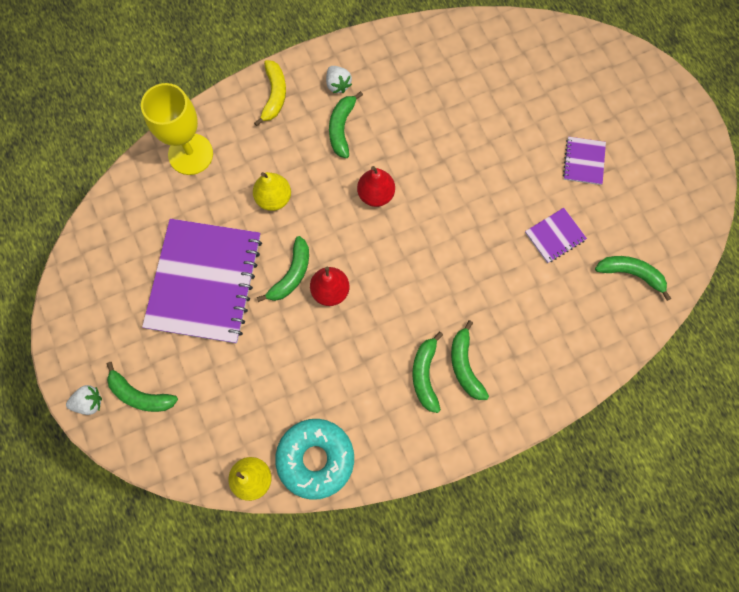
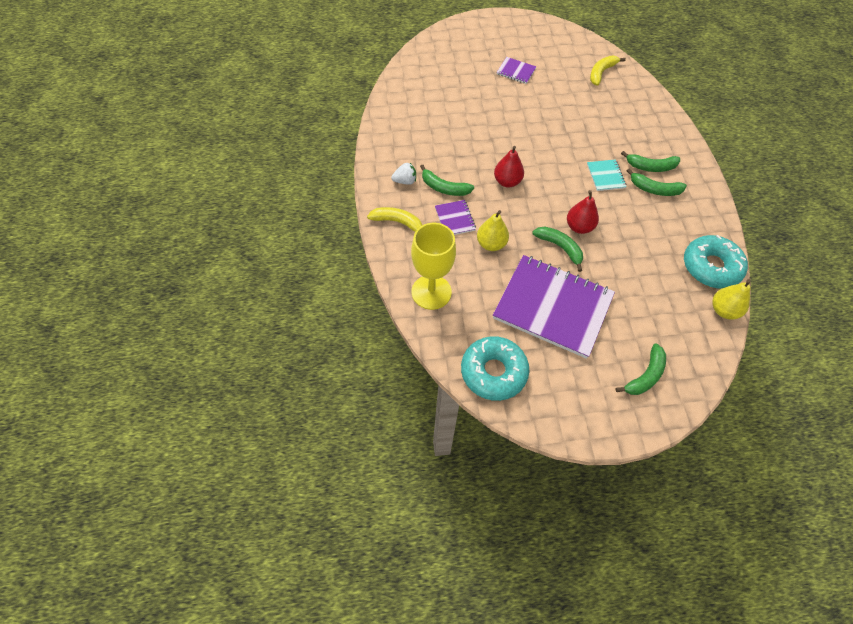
camera: 75 degrees left, 15 degrees down
white strawberry [66,385,102,415] -> none
purple notebook [525,208,587,263] -> purple notebook moved to [435,200,476,235]
green banana [595,256,671,301] -> yellow banana [590,56,626,86]
none -> turquoise donut [461,336,529,401]
none -> turquoise notebook [587,159,627,191]

